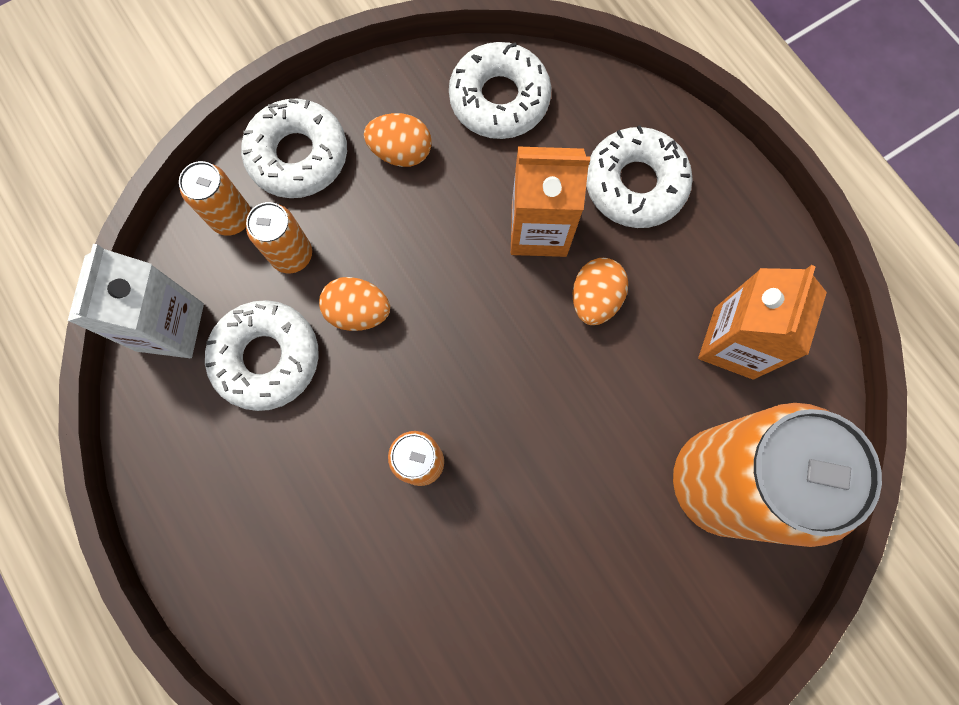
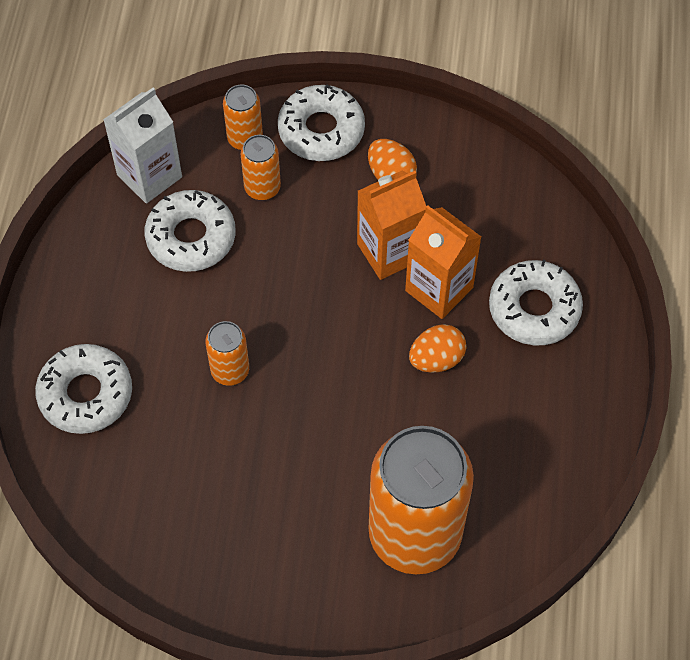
camera: 40 degrees right, 15 degrees down
orange egg [319,277,390,331] -> none
white donut [449,42,551,139] -> white donut moved to [35,344,132,434]
orange carton [698,265,827,380] -> orange carton moved to [357,171,427,280]

